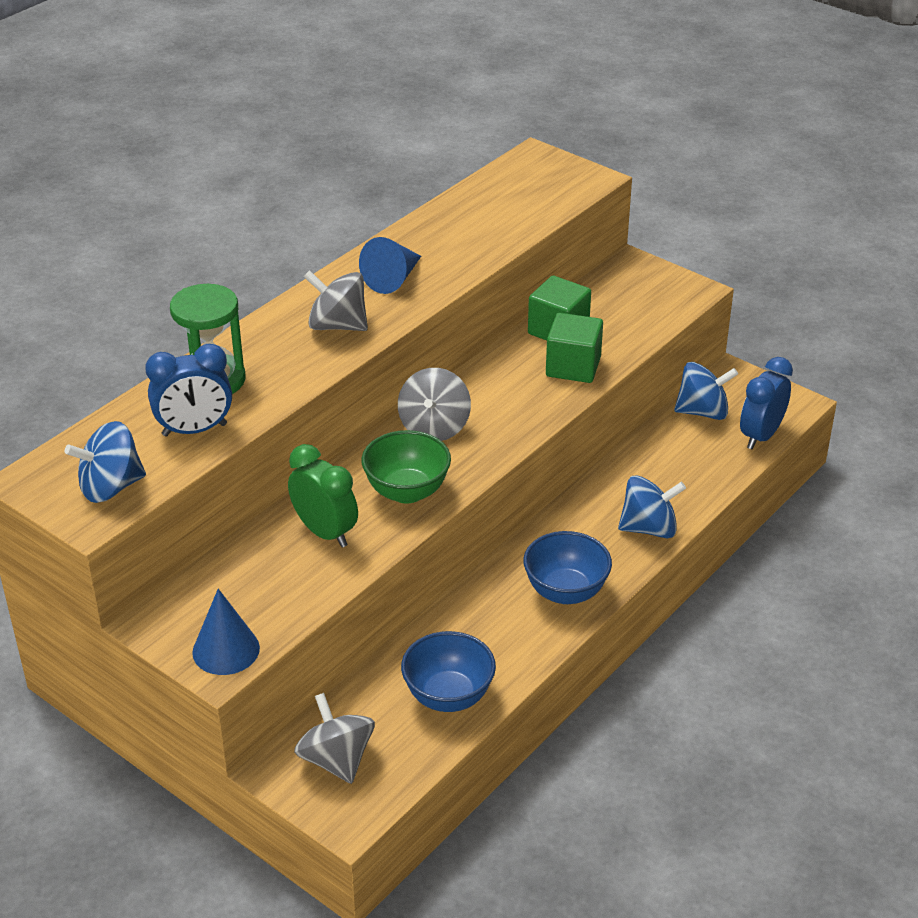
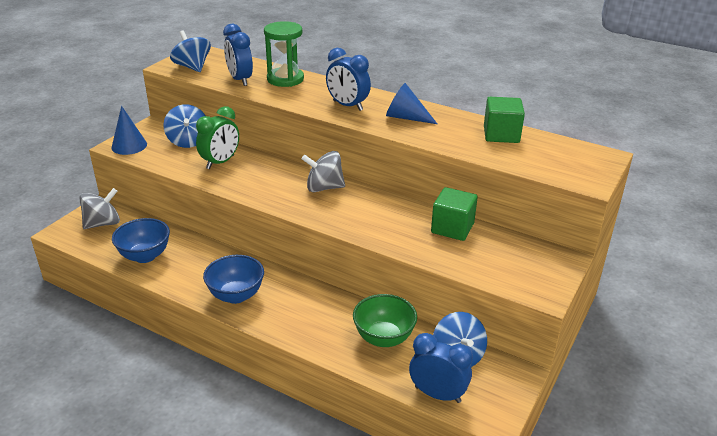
camera: 80 degrees right, 5 degrees down
grey spinning top [304,270,368,331] -> blue clock [326,48,371,111]
green bowl [361,430,451,504] -> green bowl moved to [353,294,417,347]
green cube [546,313,603,383] -> green cube moved to [484,97,525,143]
blue spinning top [618,475,686,538] -> blue spinning top moved to [163,104,205,148]

